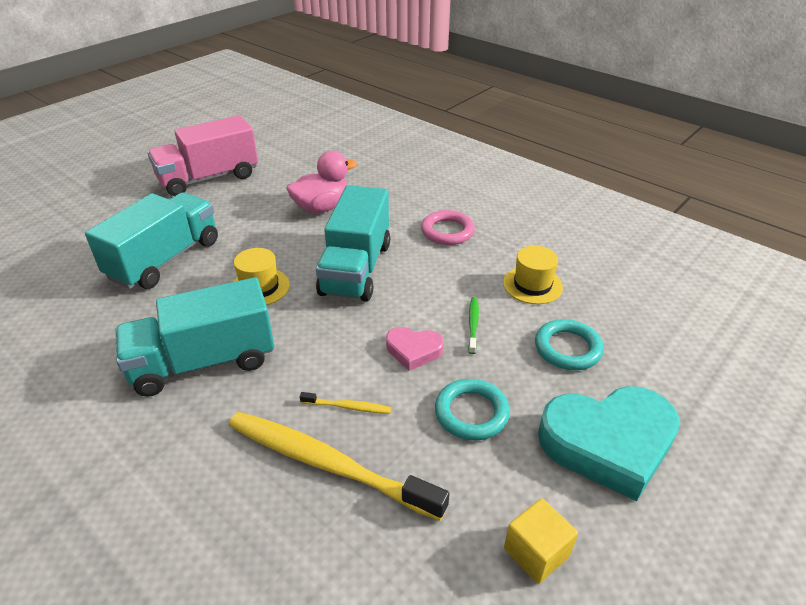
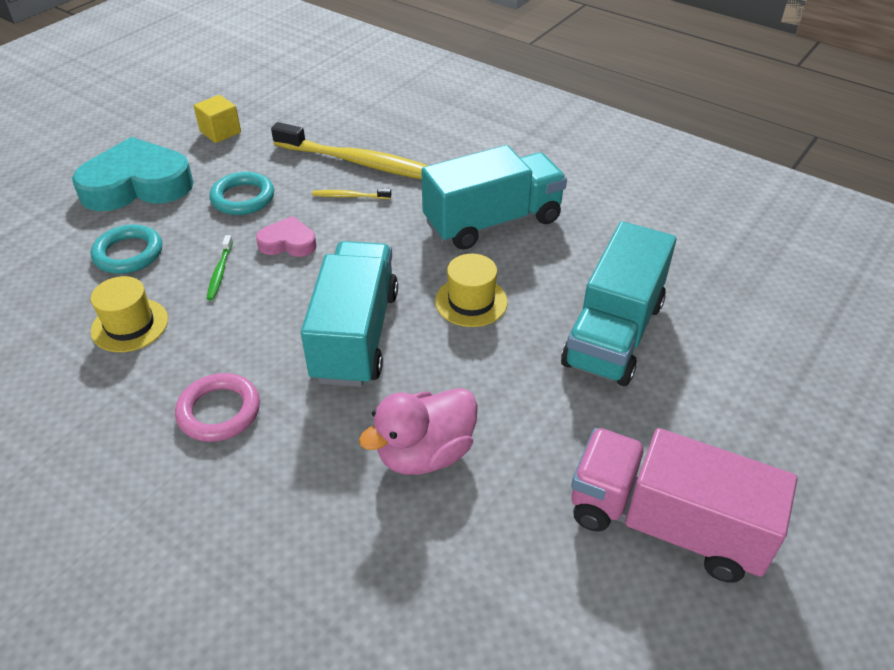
camera: 175 degrees right, 5 degrees up
pink truck [148,115,258,196] -> pink truck turned 120 degrees counterclockwise [571,428,797,583]

